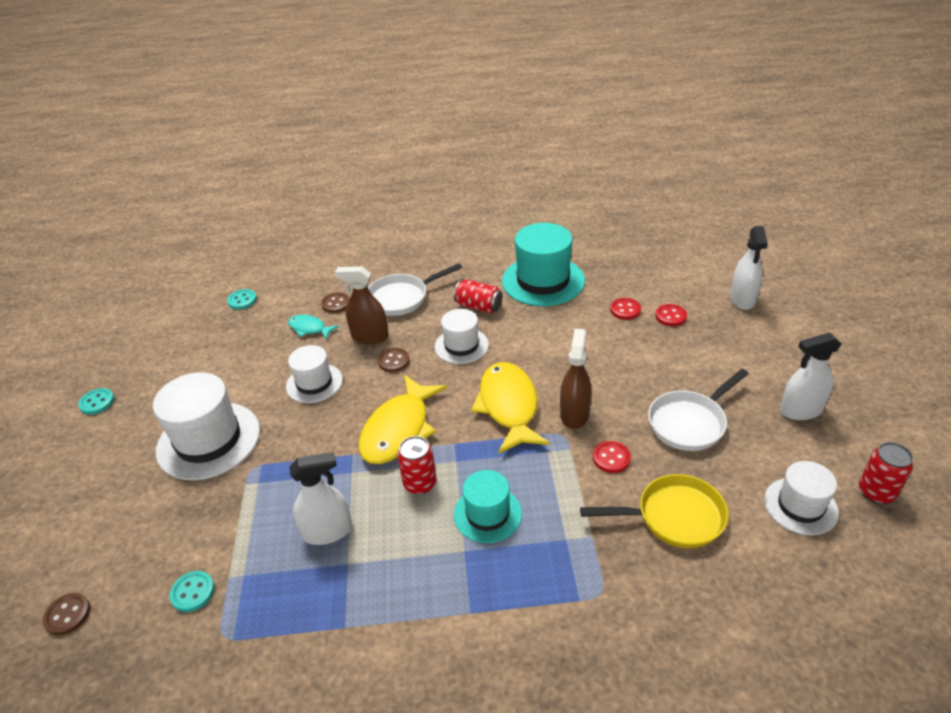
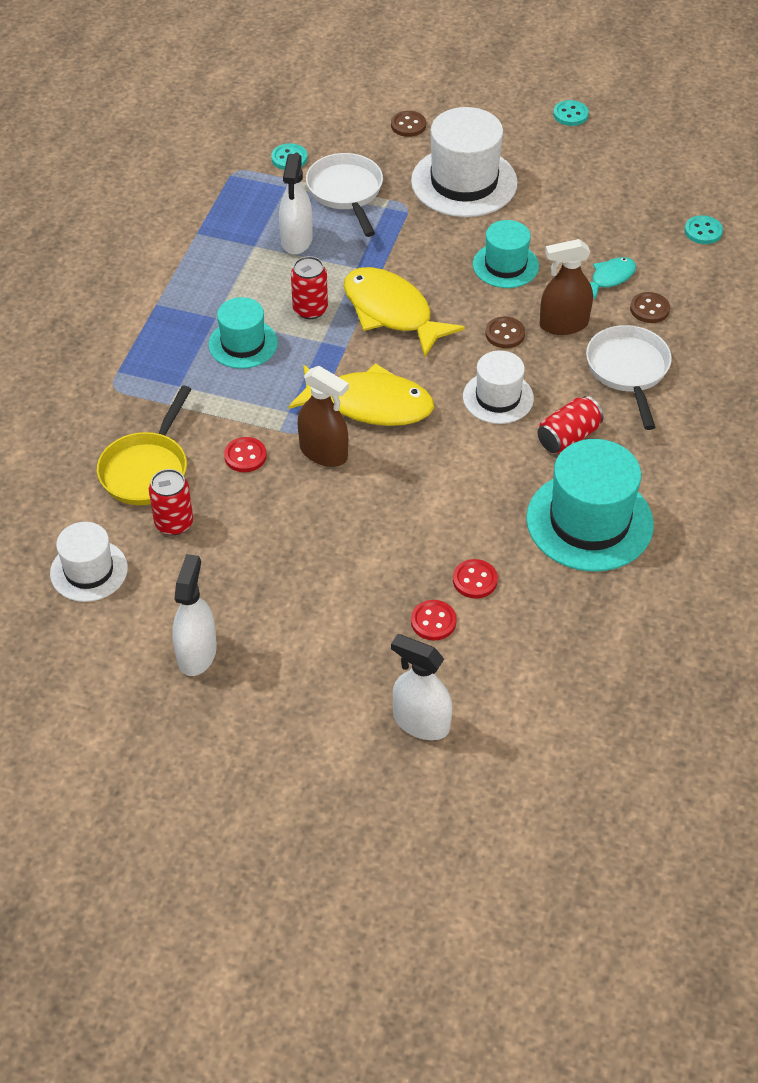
camera: 110 degrees right, 10 degrees up
brown button [42,593,90,636] -> brown button moved to [391,111,426,137]
white hat [286,345,343,403] -> turquoise hat [473,220,539,288]
brown spray bottle [335,266,389,344] -> brown spray bottle turned 135 degrees counterclockwise [540,239,593,335]
white pan [648,369,749,451] -> white pan moved to [306,153,383,237]
red can [859,442,913,504] -> red can moved to [149,469,193,535]

